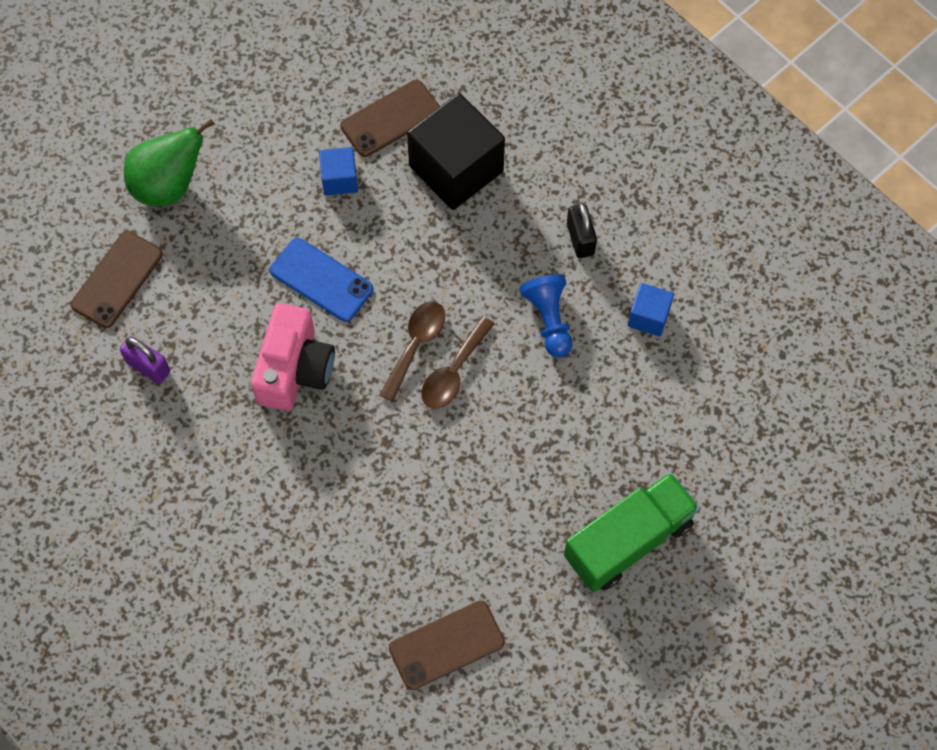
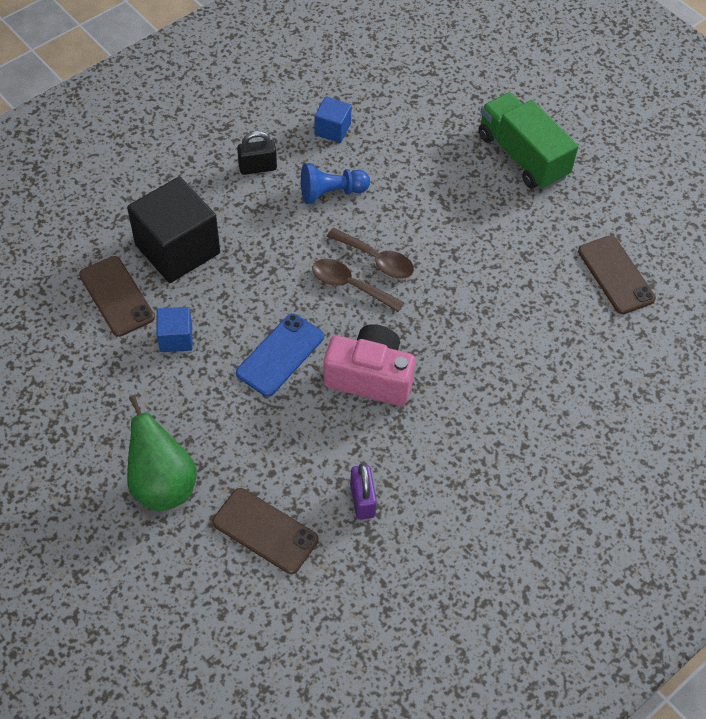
camera: 90 degrees left, 10 degrees down
purple padlock [120,336,170,384] -> purple padlock turned 45 degrees counterclockwise [350,463,377,520]

